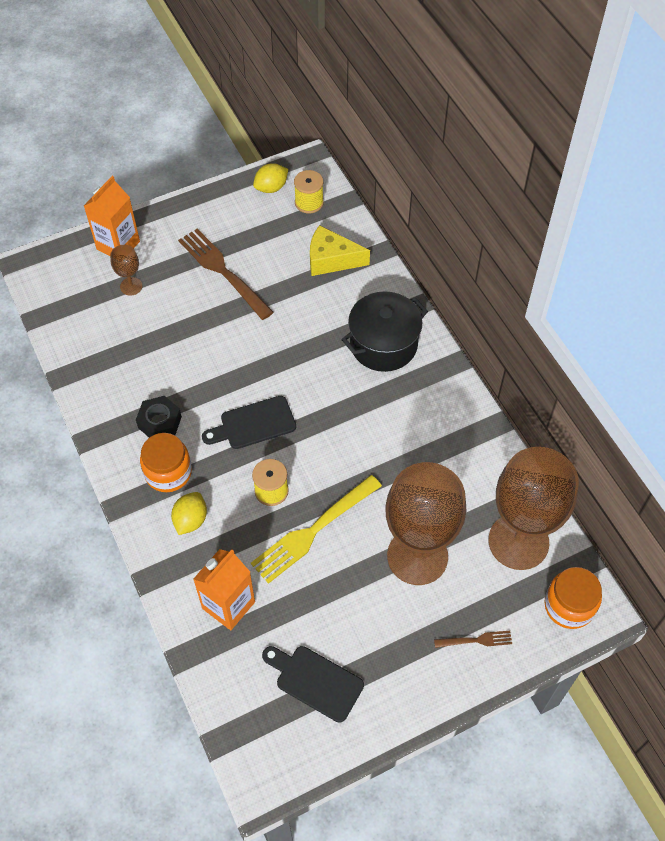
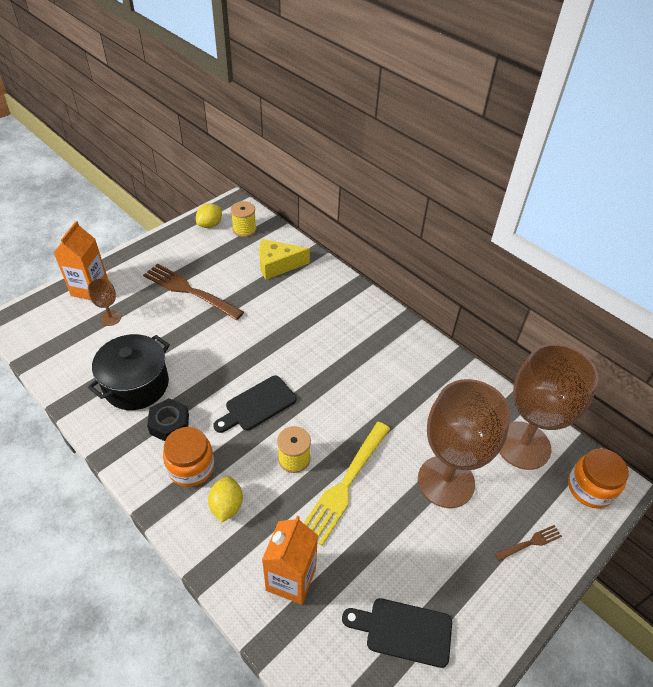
camera: 20 degrees left, 10 degrees down
black pot [341,291,428,372] -> black pot moved to [88,334,170,410]

